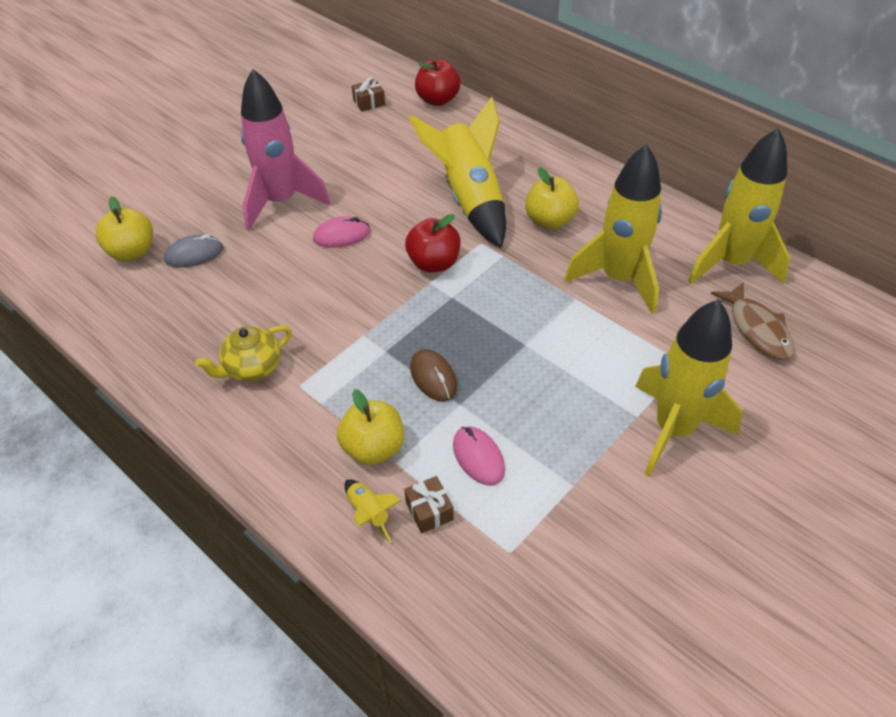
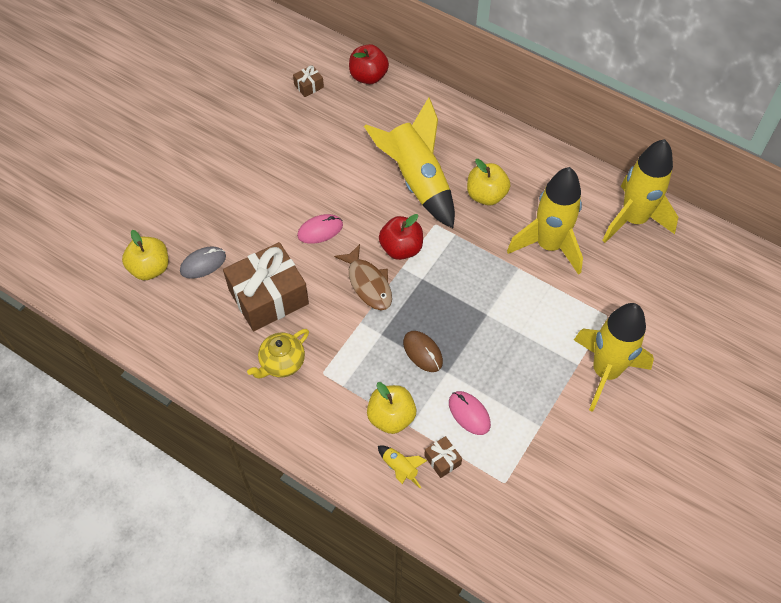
camera: 10 degrees left, 10 degrees up
pink rocket [241,69,330,230] -> none
brown fish [711,282,795,360] -> brown fish moved to [334,244,392,310]
none -> brown gift [223,242,309,331]

